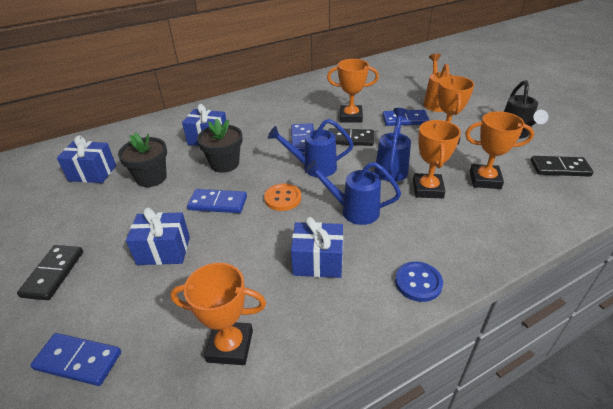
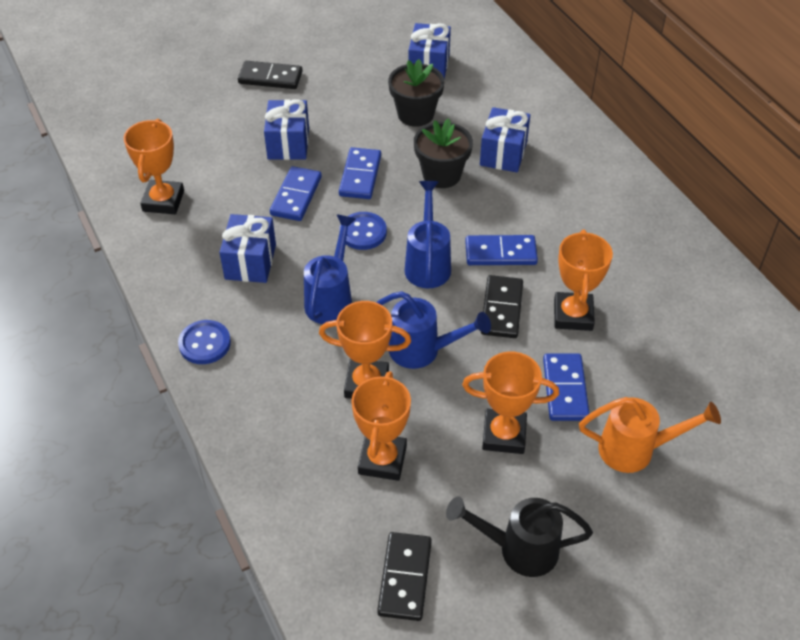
camera: 90 degrees right, 10 degrees up
blue domino [30,333,121,386] -> blue domino moved to [270,166,322,221]
orange button [264,183,301,211] -> blue button [340,212,387,250]

